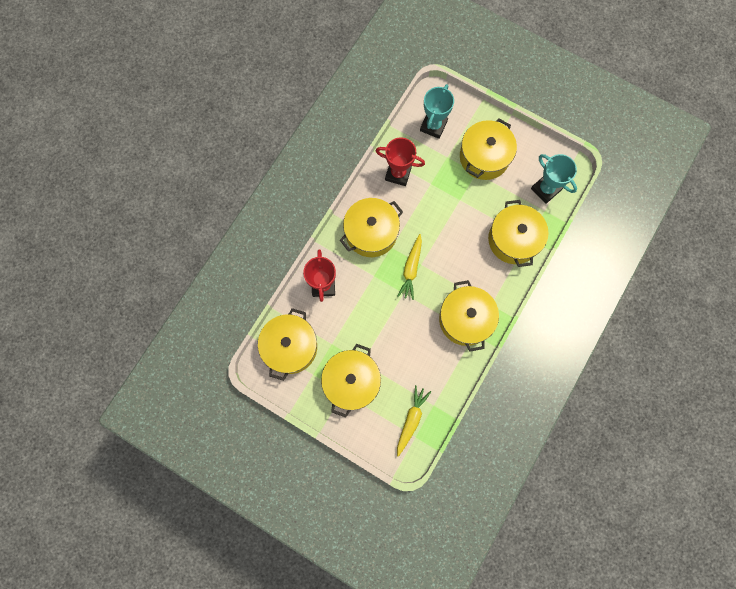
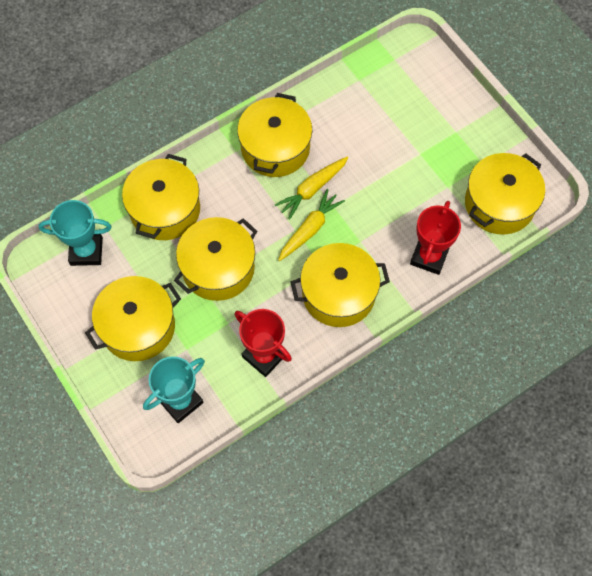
camera: 155 degrees left, 10 degrees down
yellow pot [321,344,381,418] -> yellow pot moved to [174,217,257,301]
yellow carrot [397,385,431,457] -> yellow carrot moved to [275,157,348,220]
turquoise trophy [531,154,577,204] -> turquoise trophy turned 75 degrees counterclockwise [39,200,112,266]

